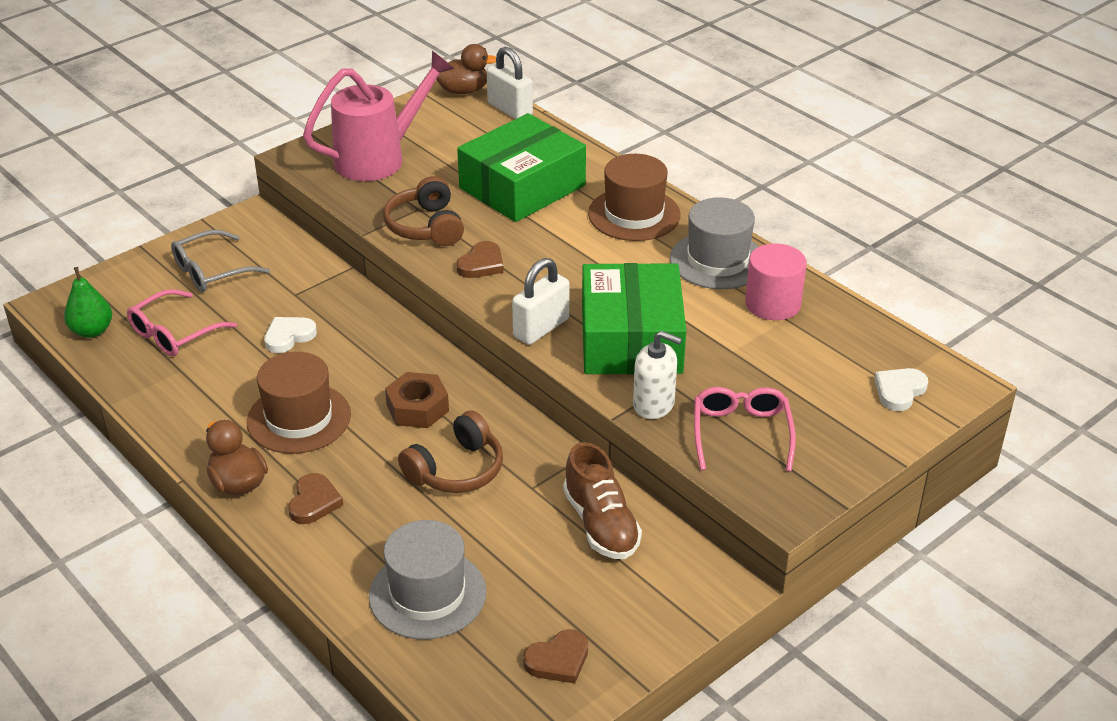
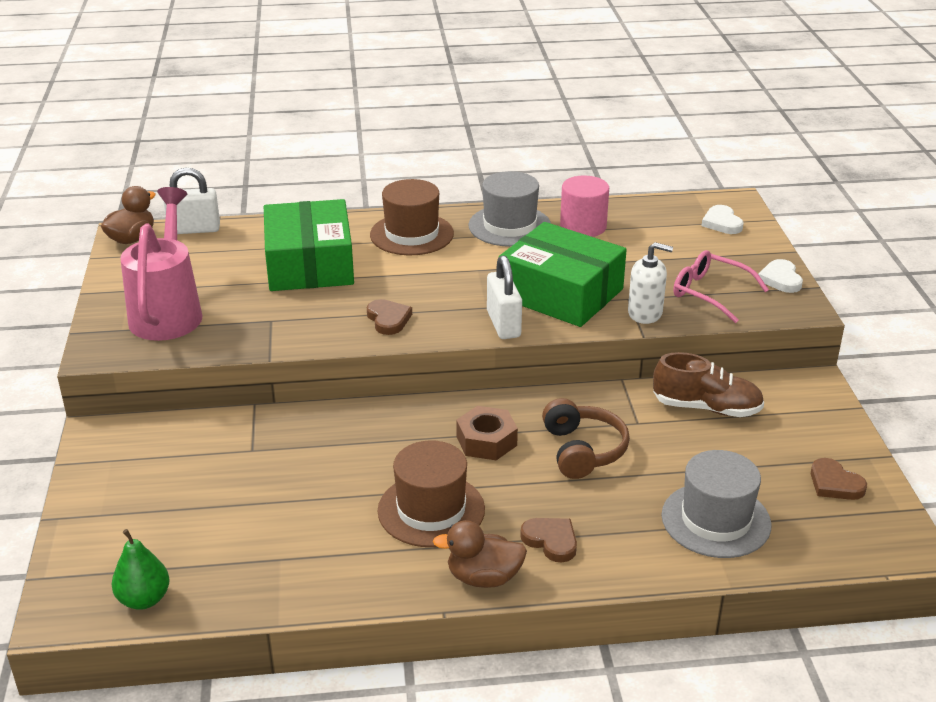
camera: 55 degrees left, 5 degrees down
pink glasses [127,289,237,356] -> none
grey glasses [171,230,270,292] -> none
white heart [264,317,317,353] -> white heart moved to [758,259,803,293]
brown headphones [383,176,464,246] -> none
brown heart [523,629,588,684] -> brown heart turned 135 degrees clockwise [811,458,867,500]
white soap dispenser [633,331,682,419] -> white soap dispenser turned 45 degrees clockwise [628,242,673,324]

